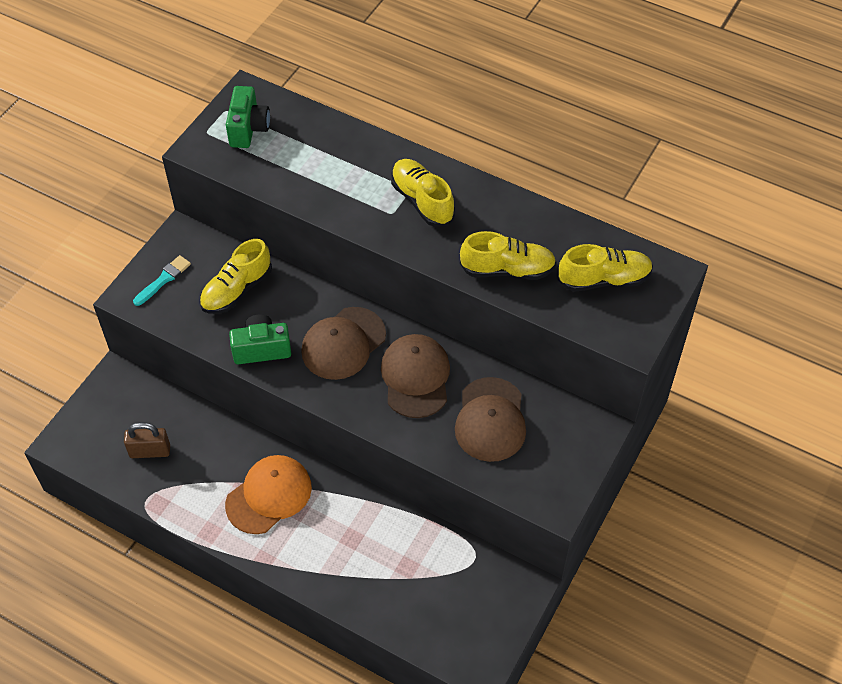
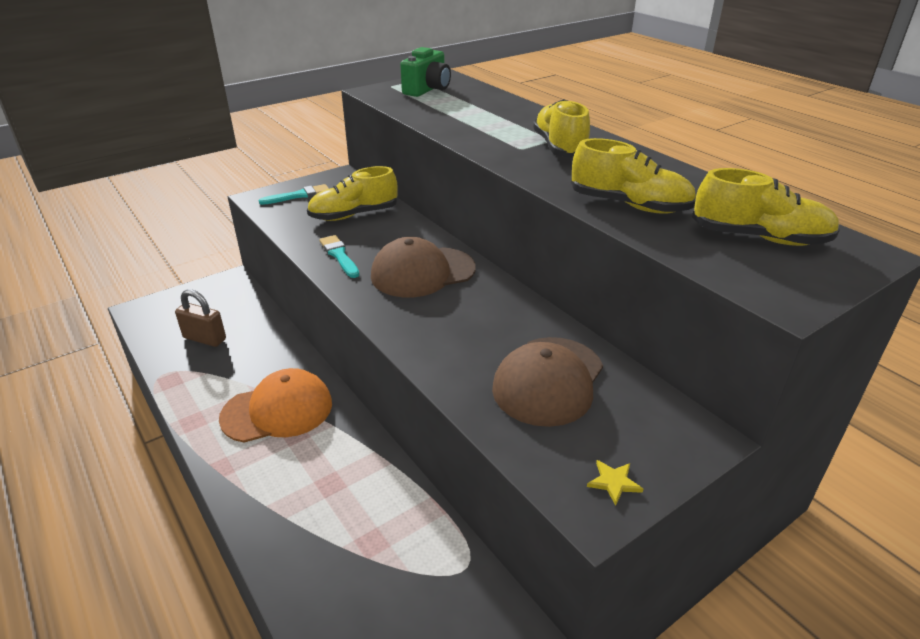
camera: 25 degrees right, 20 degrees down
green camera [229,314,291,364] -> turquoise brush [319,235,359,278]
brown cap [381,334,450,418] -> none
none -> yellow star [587,460,643,506]

